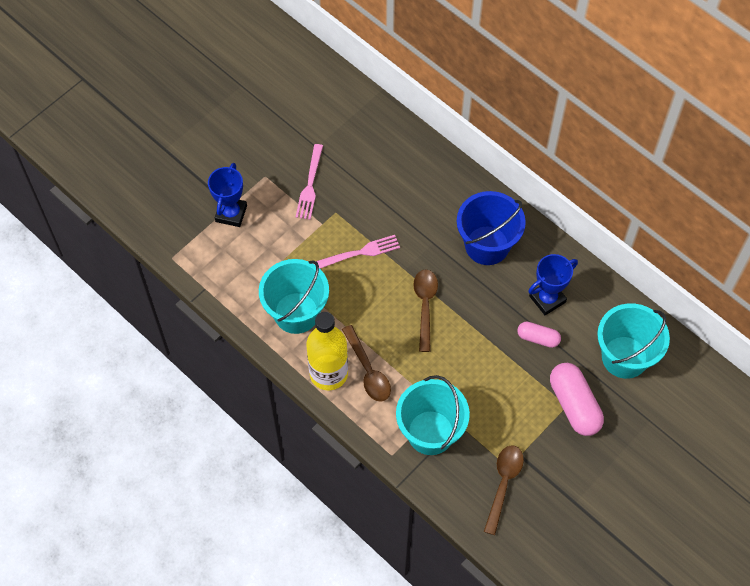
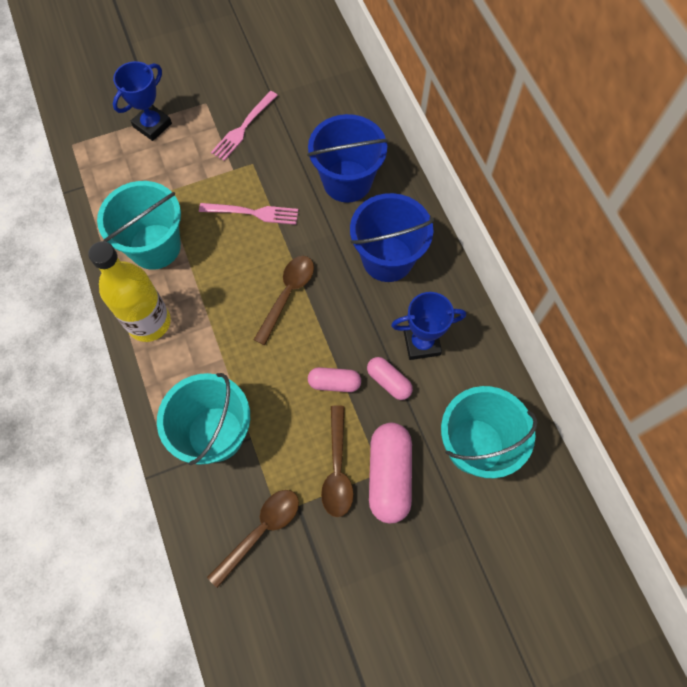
camera: 25 degrees right, 5 degrees up
brown spoon [342,325,391,402] -> brown spoon moved to [321,405,354,517]
none -> blue bucket [307,114,388,203]
none -> pink capsule [308,367,361,392]

